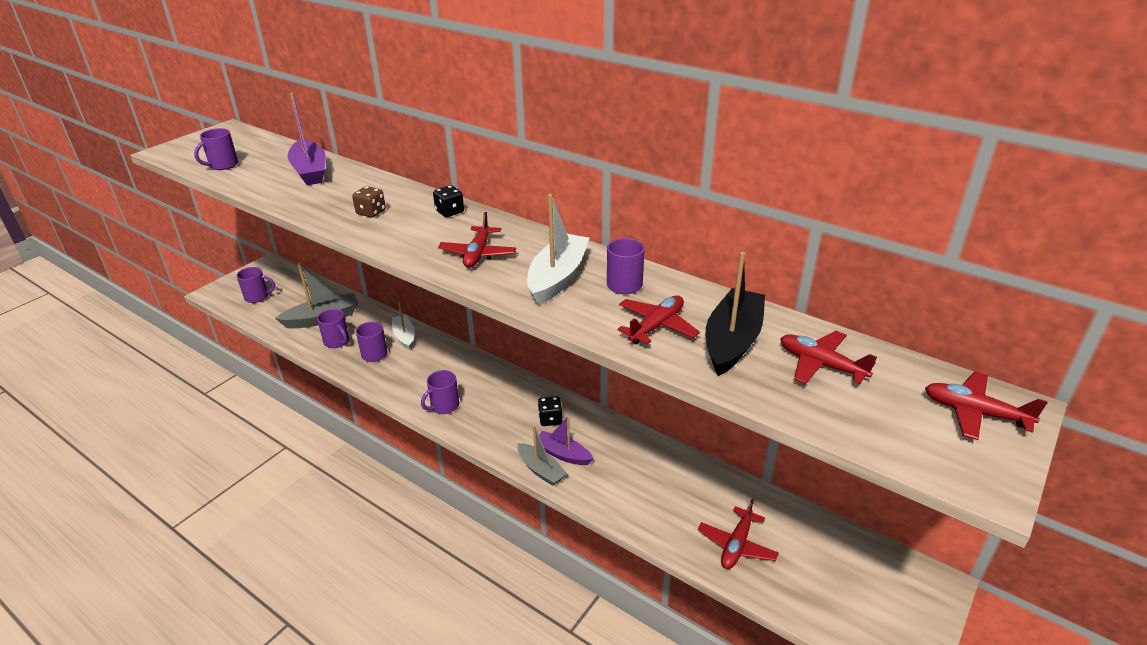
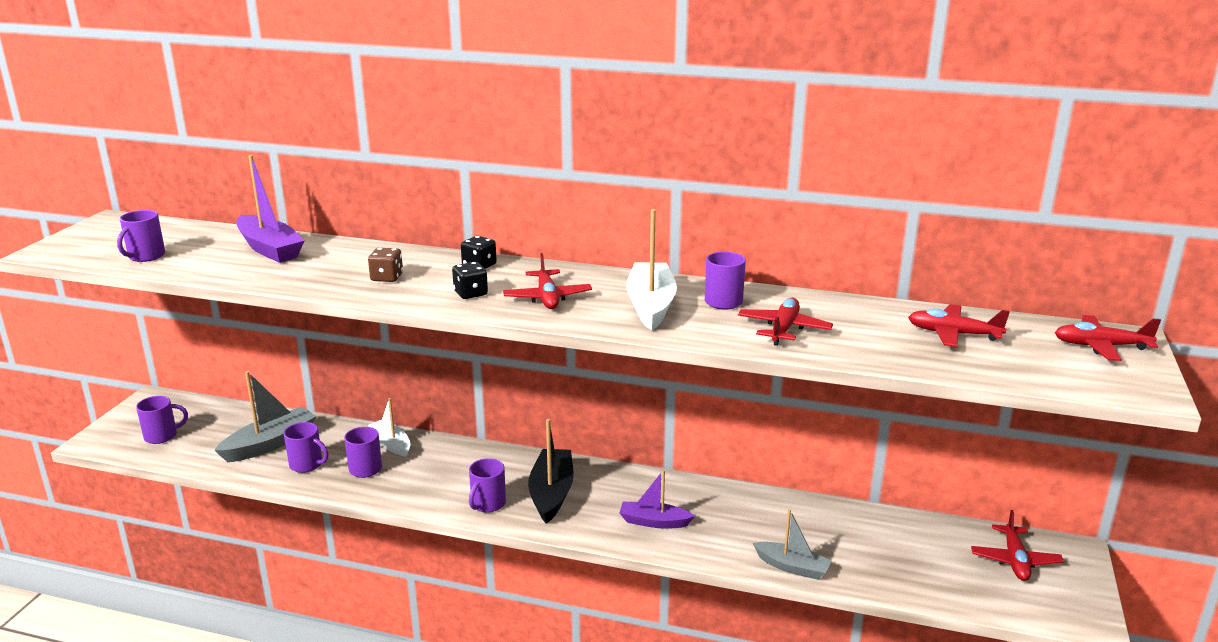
camera: 20 degrees left, 10 degrees down
grey boat [518,426,567,486] -> grey boat moved to [753,509,832,580]
black dice [538,396,563,426] -> black dice moved to [452,262,488,299]
red plane [698,499,779,569] -> red plane moved to [971,510,1064,581]
black boat [706,252,765,376] -> black boat moved to [528,419,574,524]

